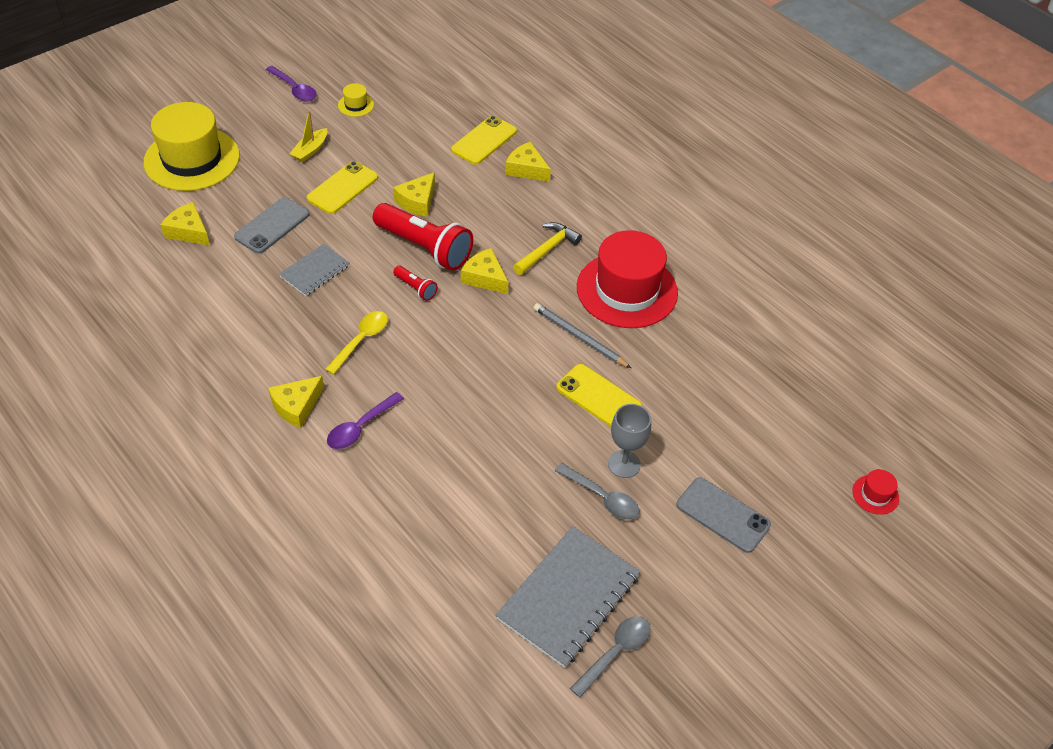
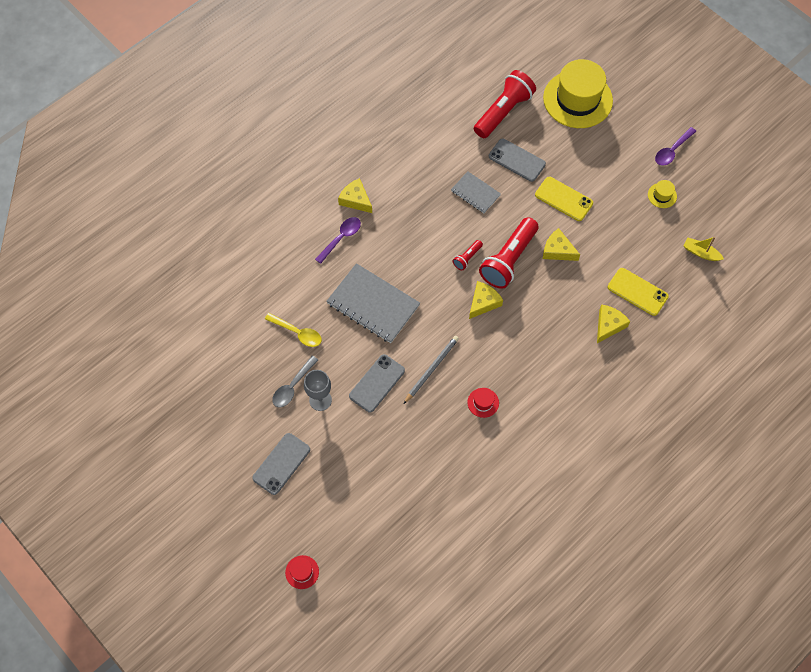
camera: 90 degrees right, 15 degrees up
yellow cheese [160,202,210,246] -> red flashlight [474,70,536,138]
yellow boat [289,111,327,162] -> yellow boat moved to [683,237,724,261]
yellow spoon [325,311,388,375] -> yellow spoon moved to [265,313,322,347]
purple spoon [327,392,404,449] -> purple spoon turned 90 degrees clockwise [315,217,361,264]
grey notebook [496,526,640,668] -> grey notebook moved to [326,263,420,343]
yellow hammer [513,222,582,275] -> none
yellow phone [557,364,642,427] -> grey phone [349,354,405,412]
grey spoon [570,616,650,698] -> none
red hat [577,230,678,328] -> red hat [467,388,499,418], size x0.40

